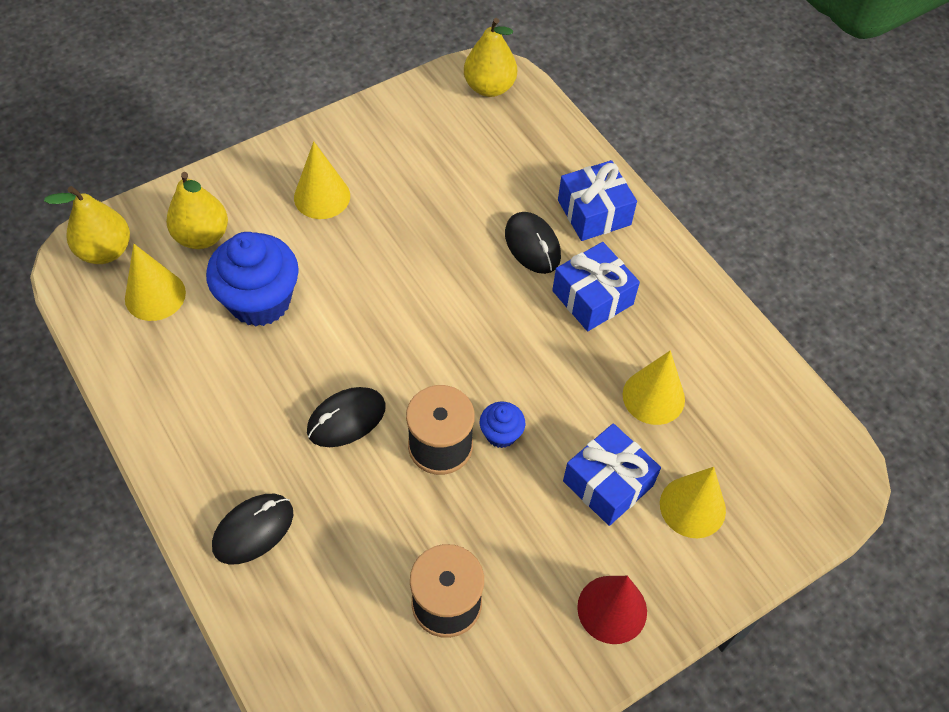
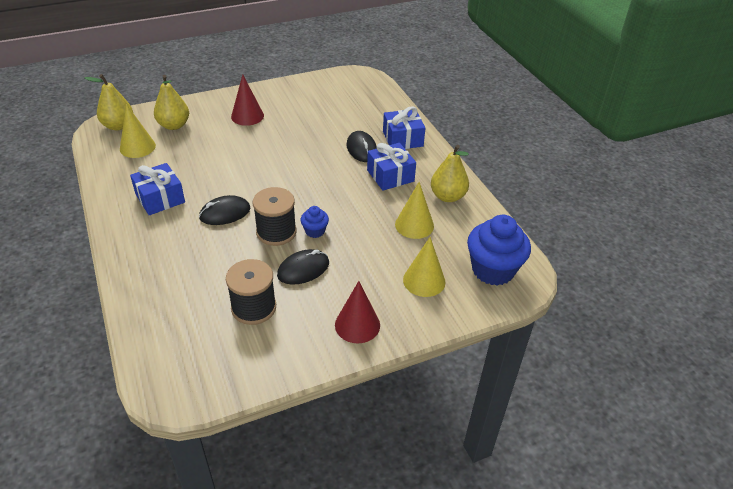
camera: 10 degrees right, 15 degrees down
blue cupcake [206,232,299,327] -> blue cupcake moved to [467,215,531,286]
black mouse [212,494,293,564] -> black mouse moved to [277,249,329,285]
yellow cone [294,141,350,219] -> red cone [231,75,264,126]
yellow pear [464,18,517,97] -> yellow pear moved to [431,145,469,202]
blue gift [563,423,661,526] -> blue gift moved to [130,163,185,215]

